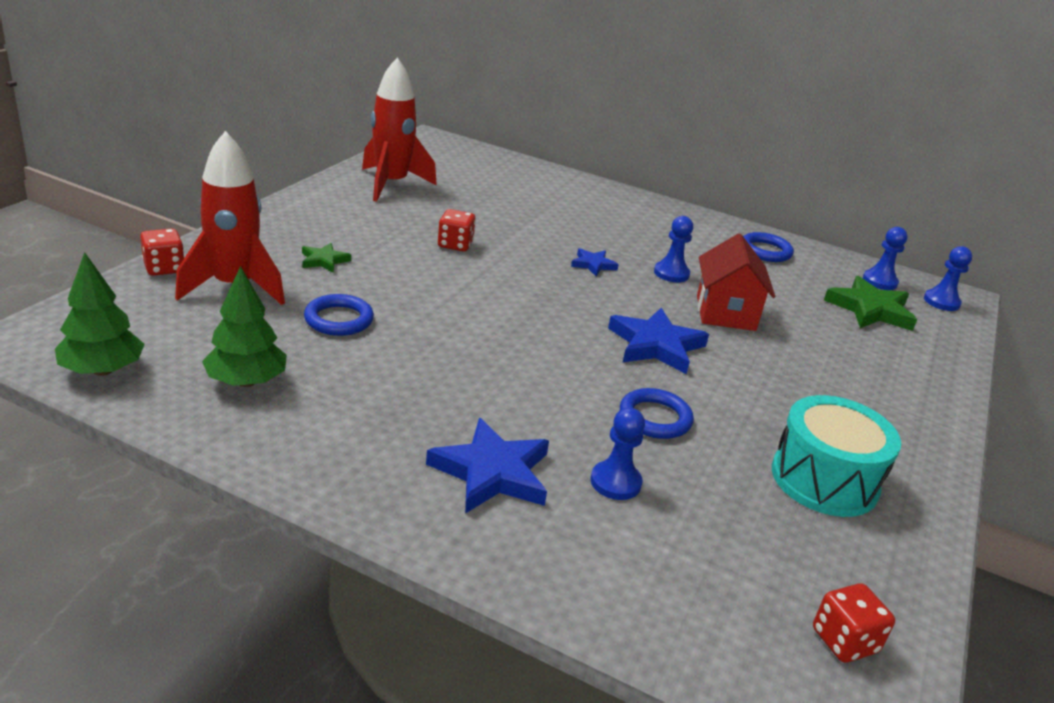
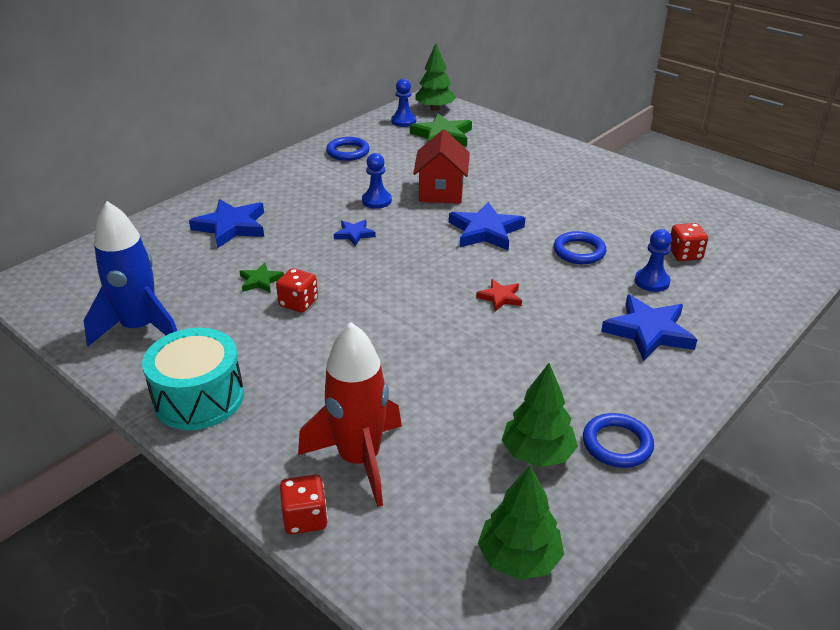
camera: 70 degrees left, 5 degrees up
green star [302,243,351,273] -> green star moved to [239,263,284,293]
blue ring [304,294,374,336] -> blue ring moved to [583,413,654,468]
red rocket [362,57,437,202] -> blue rocket [84,201,177,346]
red house [697,233,775,331] -> red house turned 75 degrees clockwise [413,129,470,204]
turquoise drum [772,395,901,517] -> turquoise drum moved to [142,328,244,430]
red dice [813,583,895,663] -> red dice moved to [670,223,708,261]
blue pawn [924,246,972,311] -> green tree [415,43,456,111]
none -> blue star [189,199,264,248]
none -> red star [476,279,522,311]

